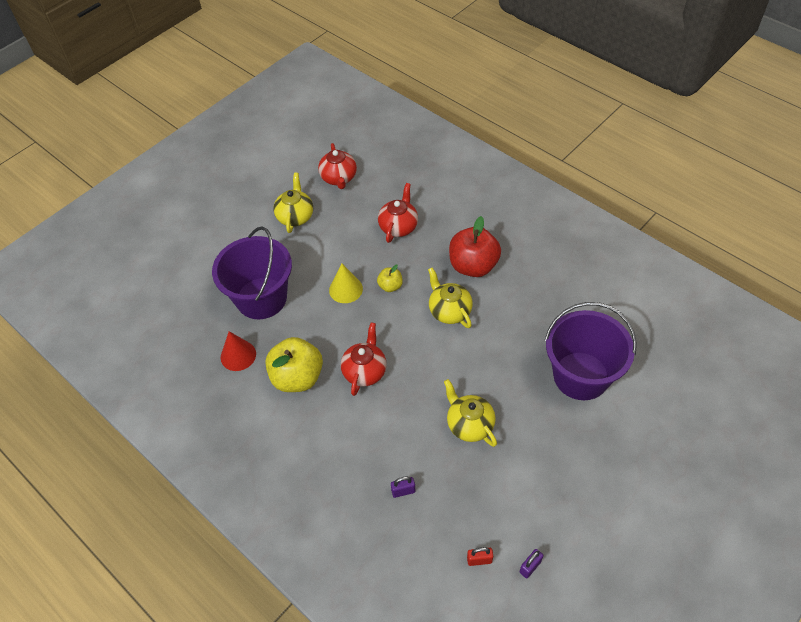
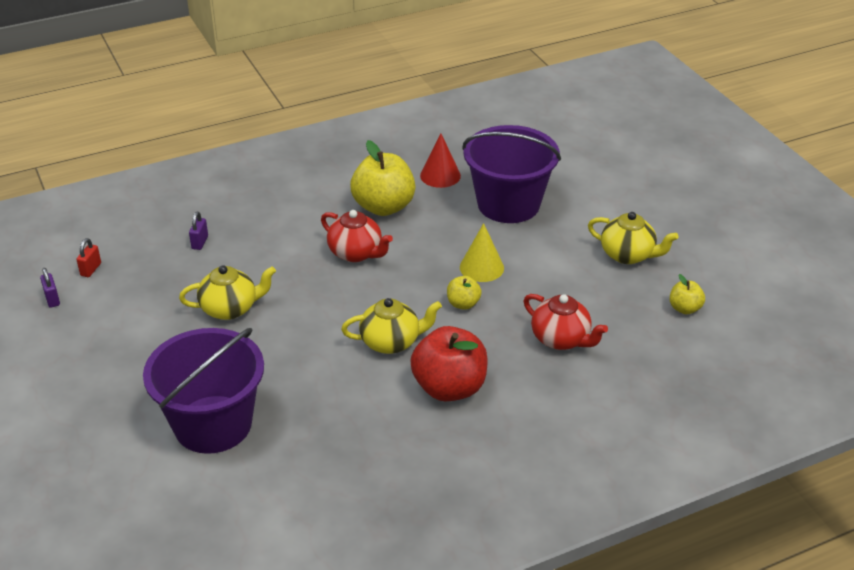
camera: 110 degrees right, 15 degrees down
red teapot [318,143,357,189] -> yellow apple [670,274,705,314]

